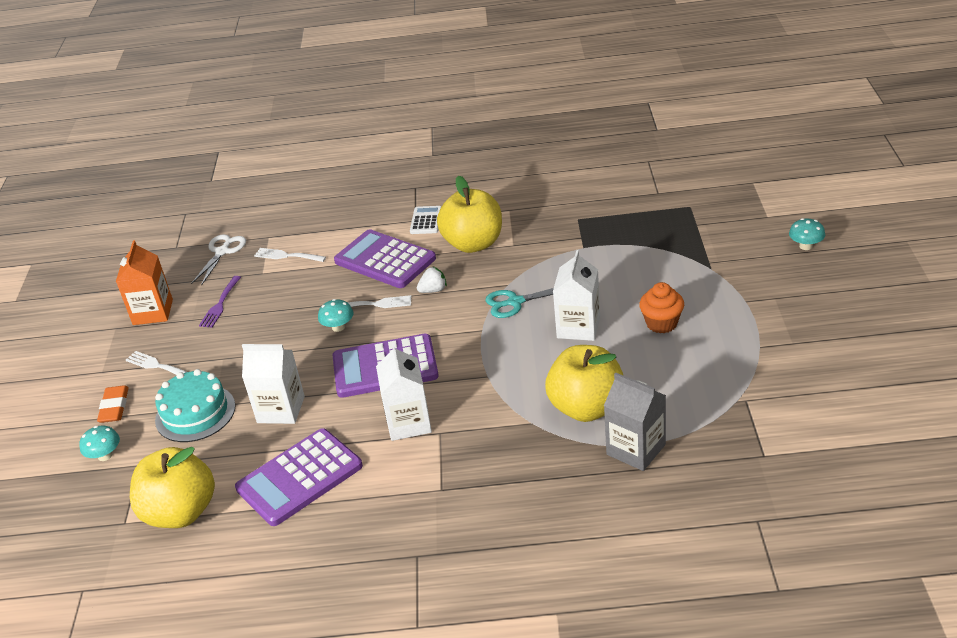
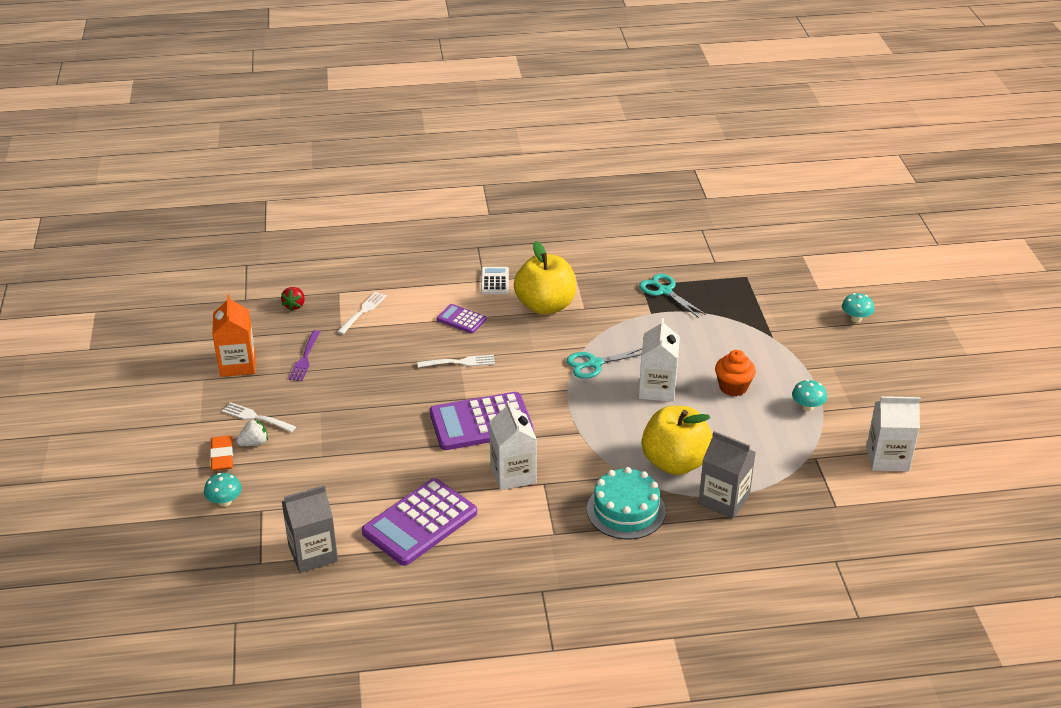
camera: 10 degrees left, 0 degrees up
yellow apple [130,447,215,528] -> grey carton [281,485,338,573]
turquoise cake [155,369,235,442] -> turquoise cake moved to [587,467,666,539]
white scissors [191,234,246,286] -> red strawberry [281,287,305,311]
white carton [242,344,305,424] -> white carton moved to [867,396,921,472]
white fork [254,248,326,262] -> white fork turned 105 degrees clockwise [337,292,387,334]
turquoise mushroom [318,299,354,332] -> turquoise mushroom moved to [792,379,827,411]
purple calculator [334,229,436,288] -> purple calculator [436,304,487,333], size x0.50
white strawberry [417,266,447,293] -> white strawberry moved to [237,419,268,446]
none -> turquoise scissors [639,274,706,318]

